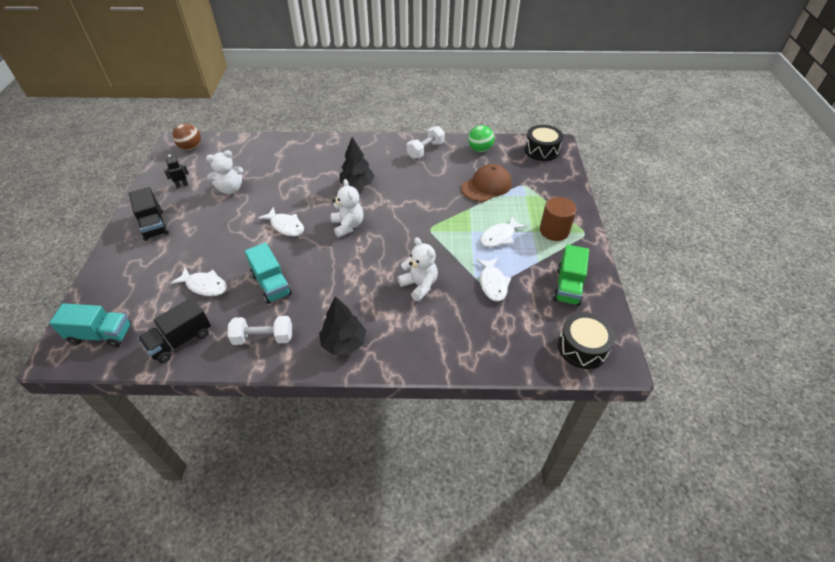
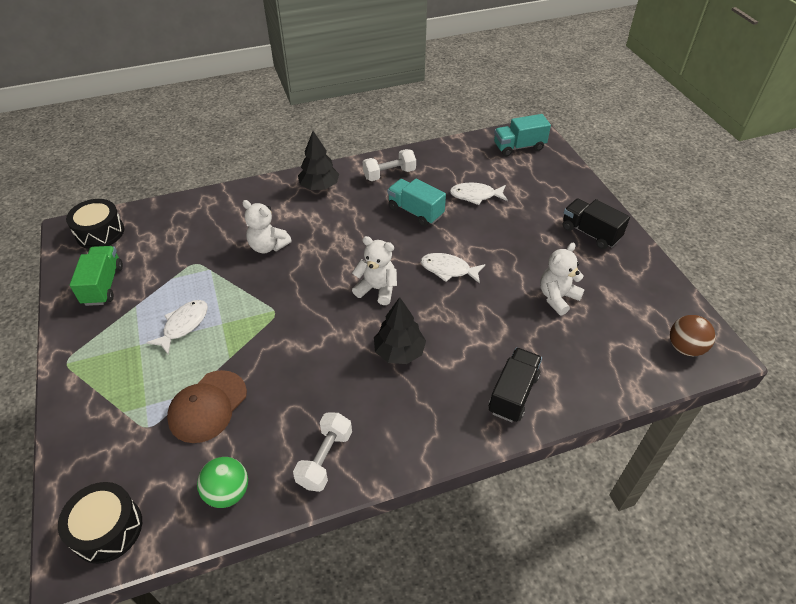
camera: 160 degrees right, 0 degrees up
black truck [138,298,211,363] -> black truck moved to [488,347,542,422]
black robot [164,154,189,188] -> none
white teddy bear [331,179,363,237] -> white teddy bear turned 150 degrees clockwise [352,236,397,305]
white fish [476,258,511,301] -> none
brown cylinder [540,197,577,241] -> none

